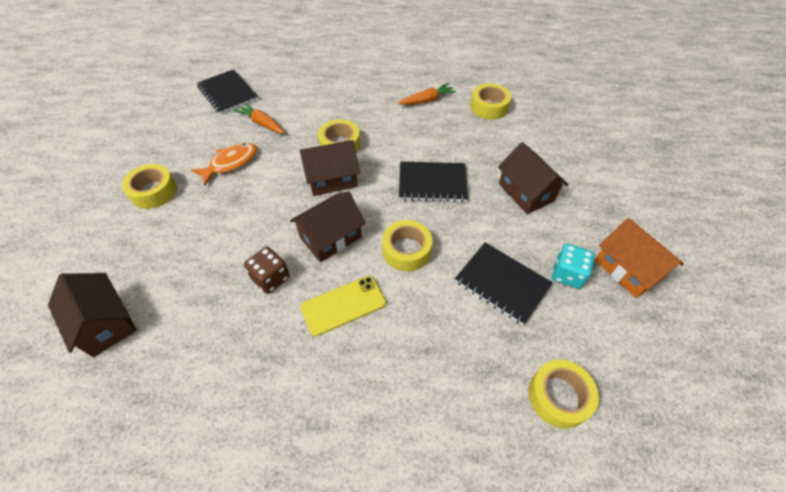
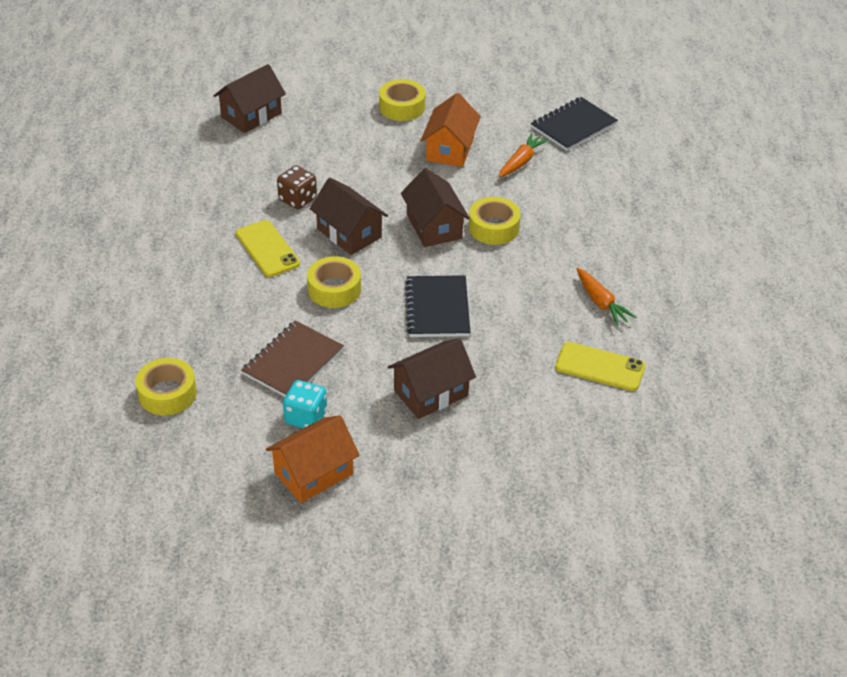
camera: 85 degrees right, 10 degrees down
orange fish [191,143,257,186] -> orange house [420,93,481,167]
black notebook [455,242,553,325] -> brown notebook [241,320,344,397]
yellow tape [471,83,511,120] -> yellow phone [555,342,646,391]

